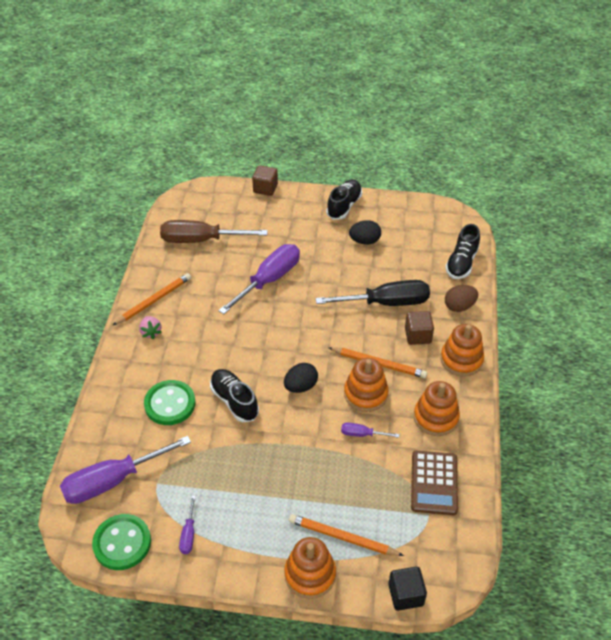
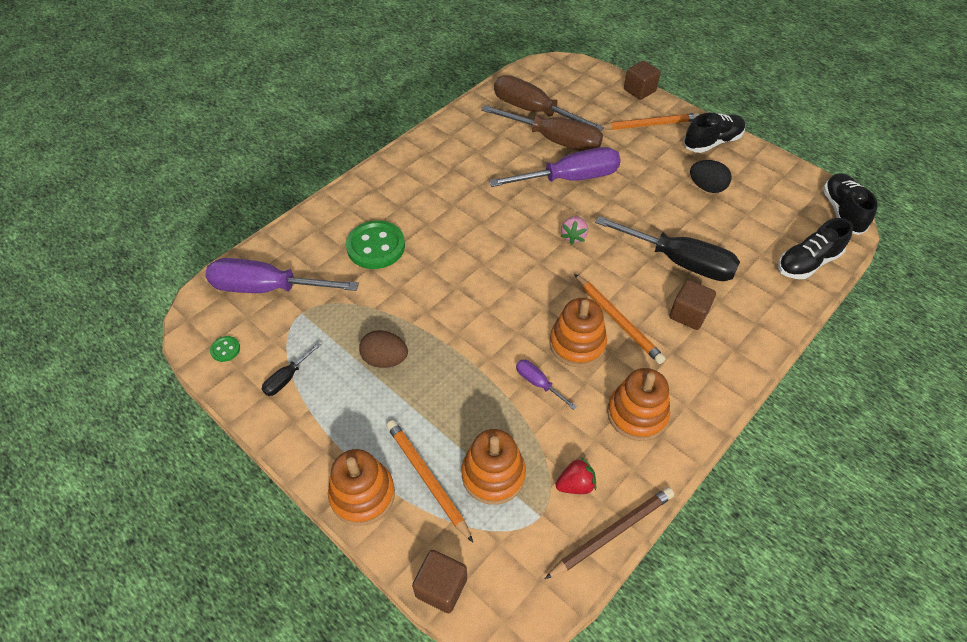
camera: 35 degrees right, 5 degrees up
green button [92,514,151,570] -> green button [210,336,240,362], size x0.44
orange pencil [112,273,191,326] -> orange pencil moved to [601,113,699,130]
pink strawberry [139,316,162,339] -> pink strawberry moved to [561,216,588,245]
purple screwdriver [179,495,196,554] -> black screwdriver [262,342,321,396]
black shoe [210,369,259,422] -> black shoe moved to [823,173,878,235]
black egg [284,363,318,393] -> none
black cube [388,567,427,611] -> brown cube [412,550,467,613]
brown calculator [411,451,458,515] -> red strawberry [555,457,596,494]
orange stacking toy [440,324,484,377] -> orange stacking toy moved to [461,429,526,505]
brown egg [445,285,478,312] -> brown egg moved to [359,330,408,368]
none -> brown screwdriver [481,105,603,151]
none -> brown pencil [545,487,674,579]

